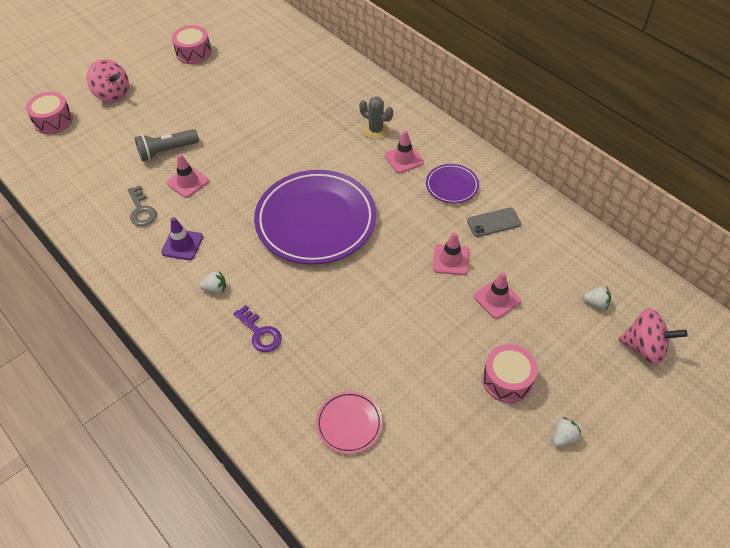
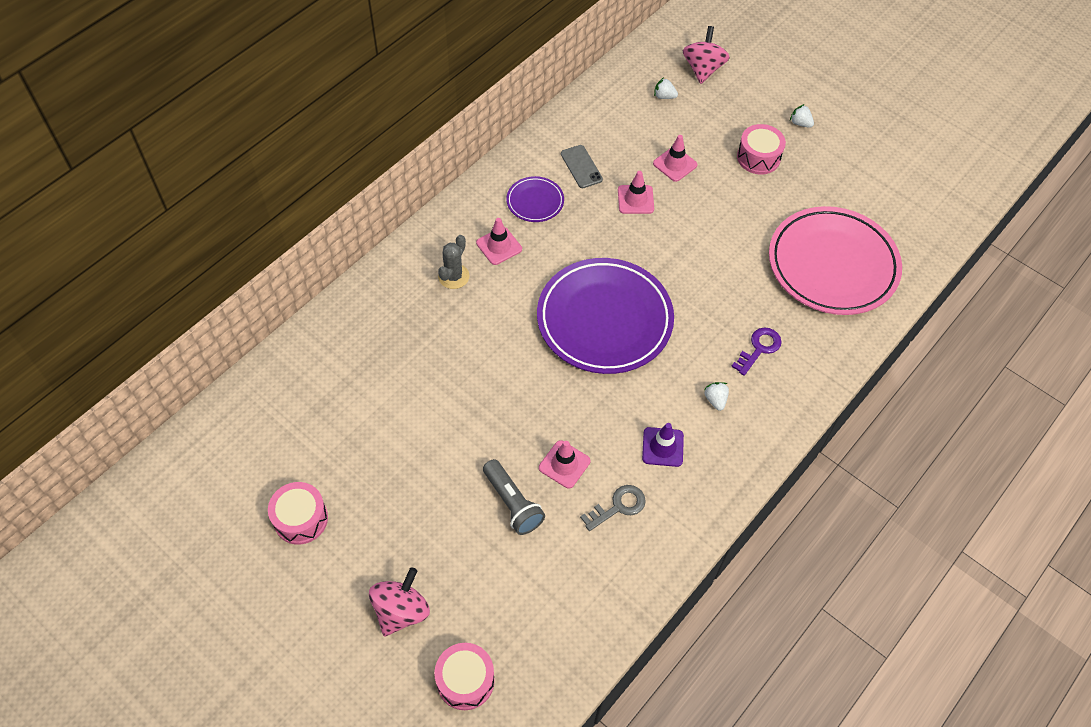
camera: 100 degrees left, 5 degrees up
pink plate [316,391,383,454] -> pink plate [769,206,902,315], size x2.21
white strawberry [583,286,611,310] -> white strawberry turned 75 degrees counterclockwise [654,78,678,99]

